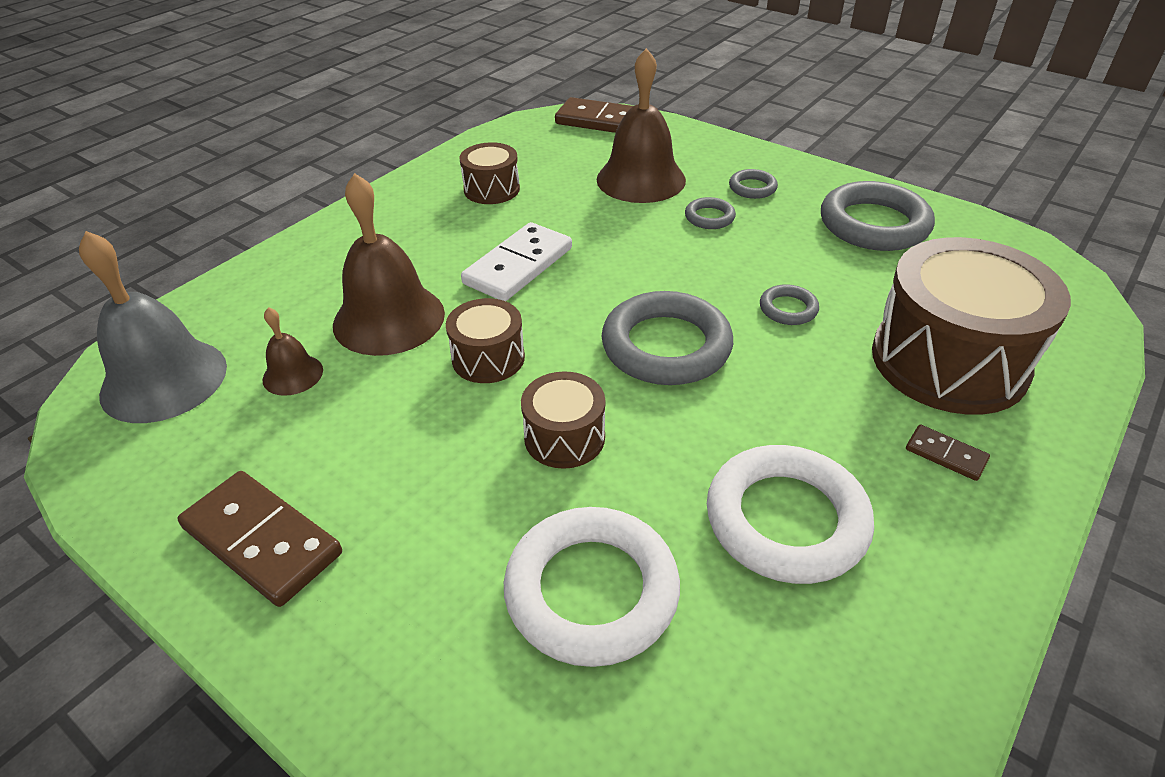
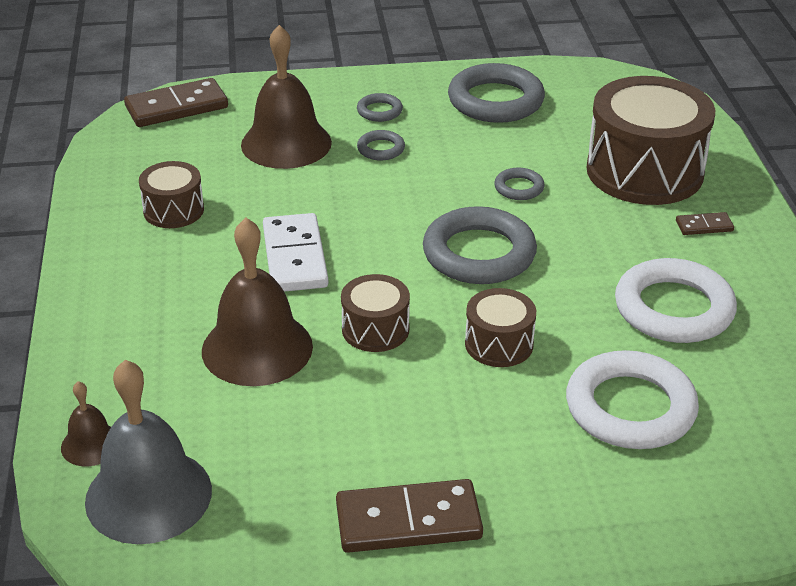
camera: 45 degrees left, 5 degrees down
brown bell [263,307,323,396] -> brown bell moved to [61,381,111,466]

